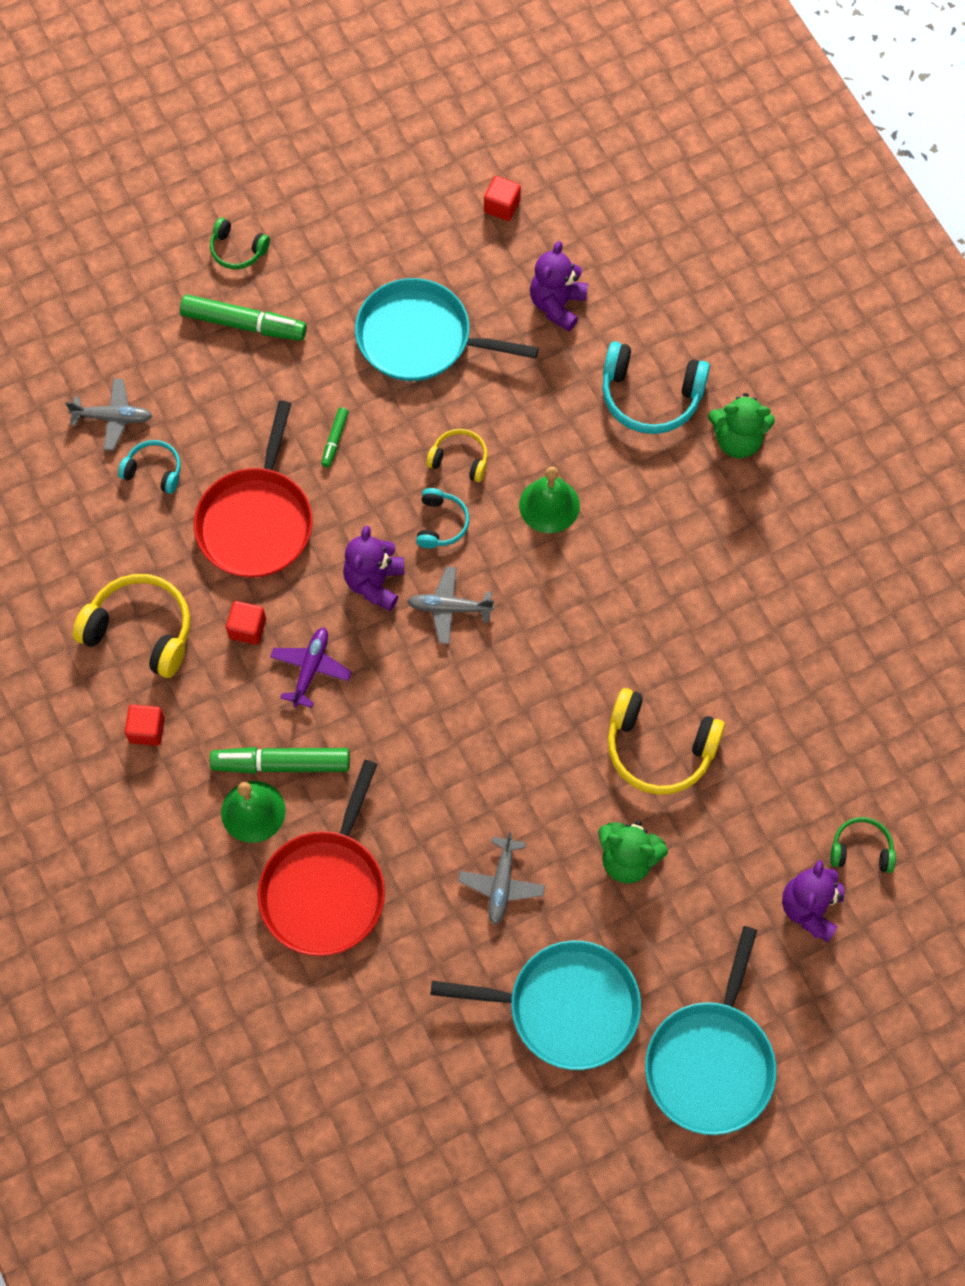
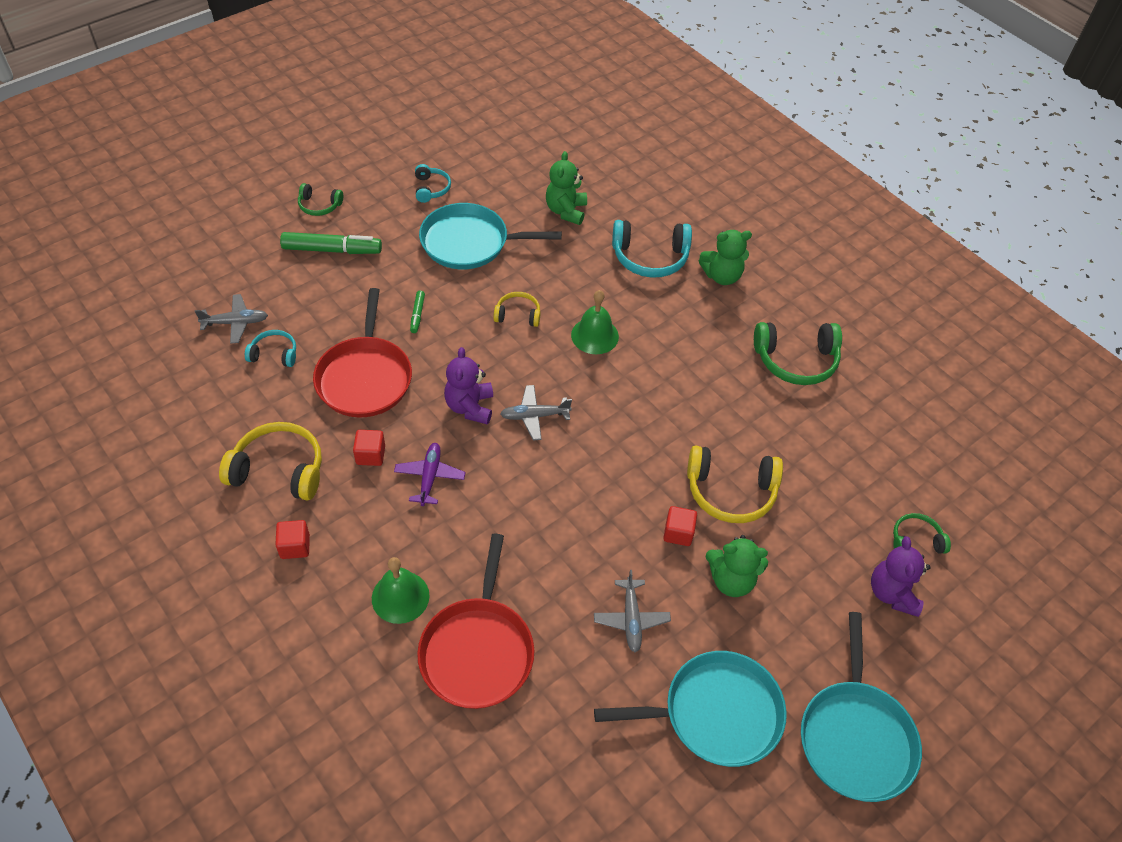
camera: 15 degrees left, 15 degrees down
green marker [210,747,350,774] -> none
turquoise headphones [416,488,470,548] -> turquoise headphones moved to [415,164,451,203]
red cube [484,176,521,221] -> red cube moved to [664,506,697,546]
purple teddy bear [530,241,588,332] -> green teddy bear [546,151,587,225]
none -> green headphones [754,322,842,385]

